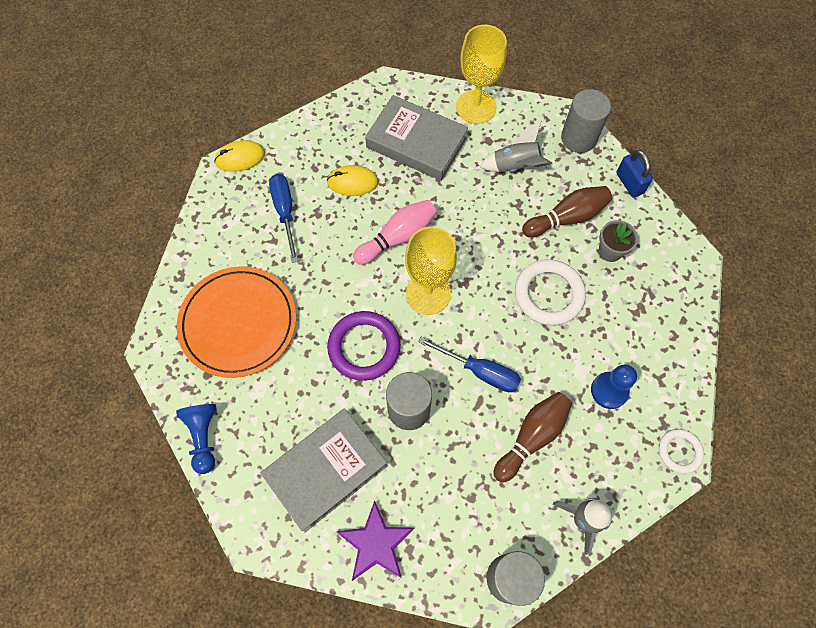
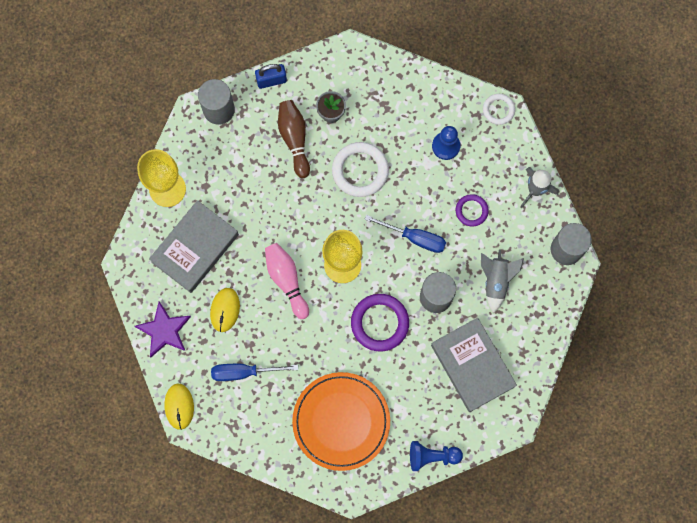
camera: 80 degrees left, 10 degrees up
purple star [337,500,415,581] -> purple star moved to [135,301,191,357]
blue screwdriver [418,337,521,392] -> blue screwdriver turned 75 degrees clockwise [364,215,446,253]
grey rocket [479,121,552,172] -> grey rocket moved to [481,249,524,313]
brown bowling pin [493,392,572,483] -> purple ring [456,194,489,226]

